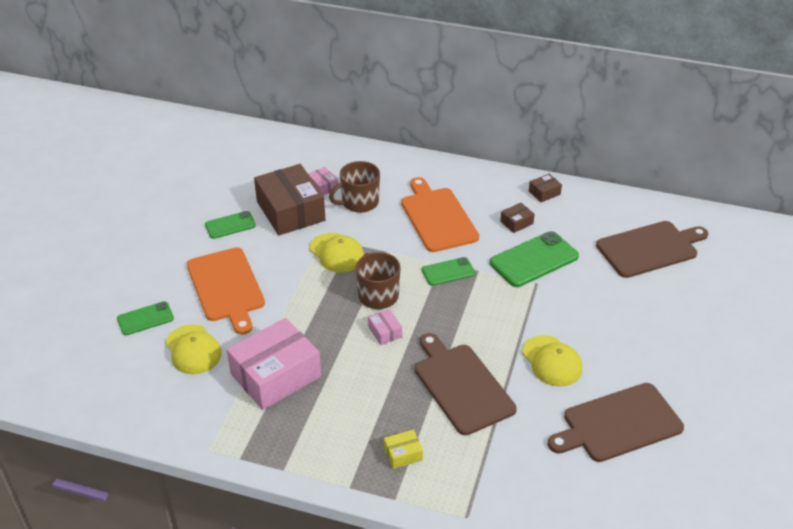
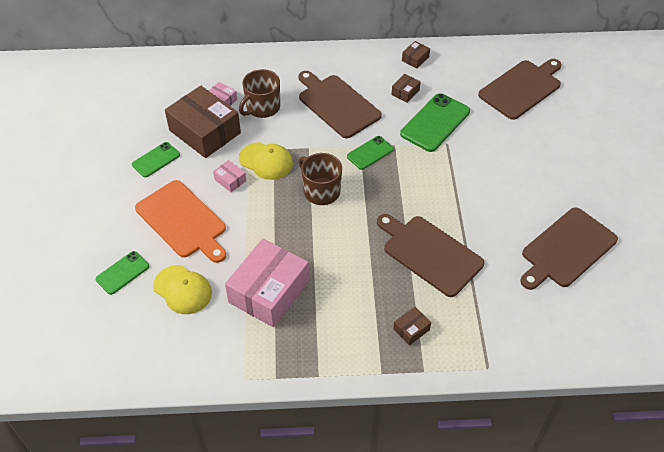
camera: 20 degrees left, 10 degrees up
pink box [368,309,402,345] -> pink box moved to [213,160,246,192]
yellow box [384,430,423,469] -> brown box [393,307,431,345]
orange cutting board [401,177,479,252] -> brown cutting board [298,71,382,138]
yellow cap [522,335,582,387] -> none

